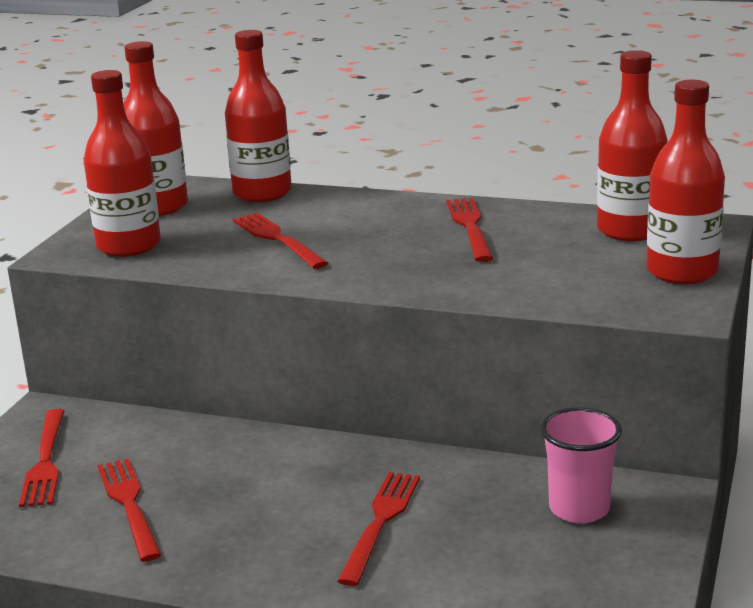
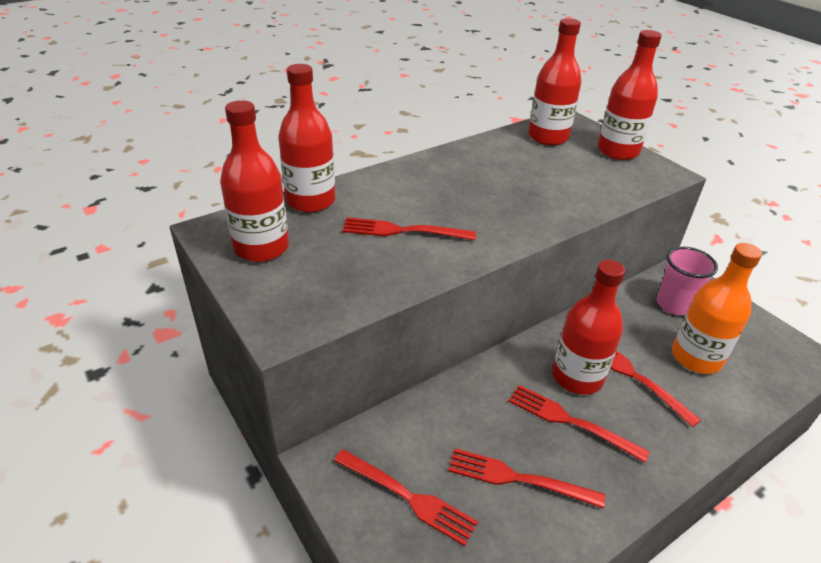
camera: 55 degrees left, 15 degrees up
red bottle [84,70,161,257] -> red bottle moved to [552,260,625,395]
red fork [446,198,493,262] -> red fork moved to [508,385,650,463]
none -> orange bottle [672,243,762,374]

